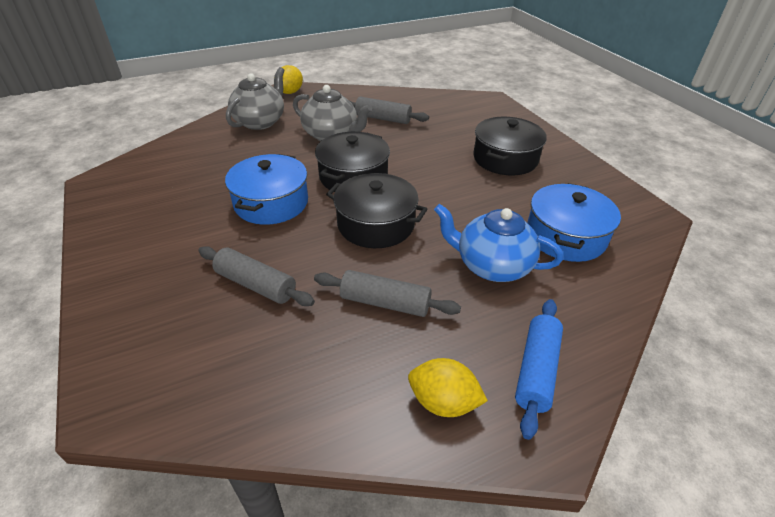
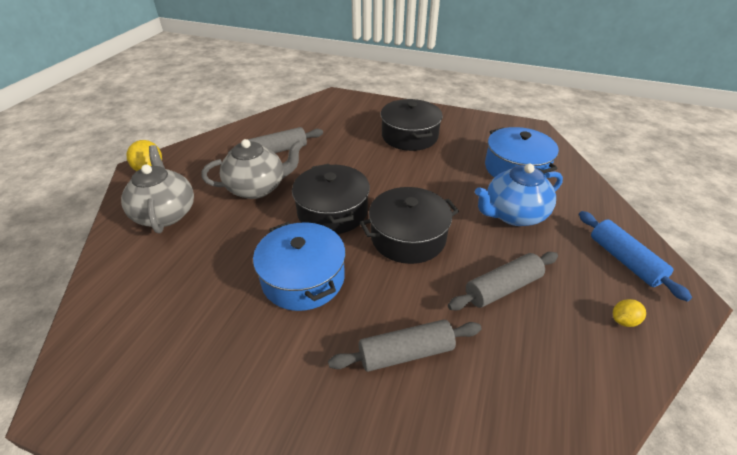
camera: 45 degrees left, 0 degrees up
yellow lemon [408,358,488,417] -> yellow lemon [613,299,646,327], size x0.59

